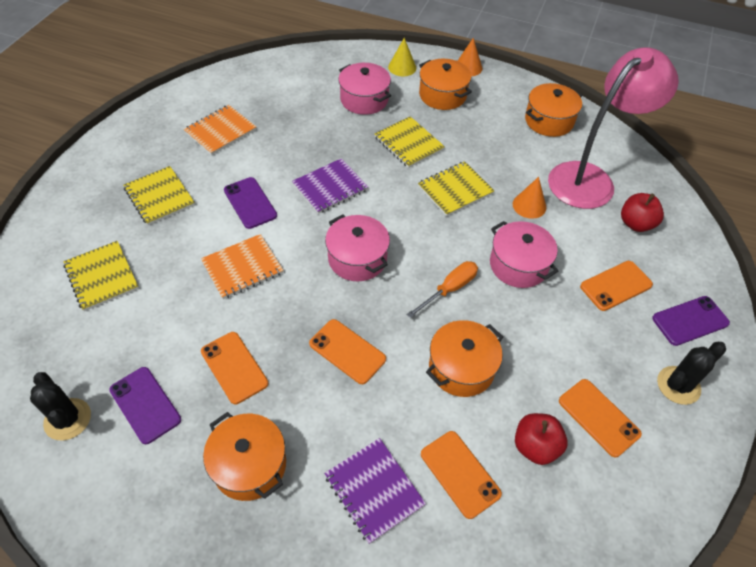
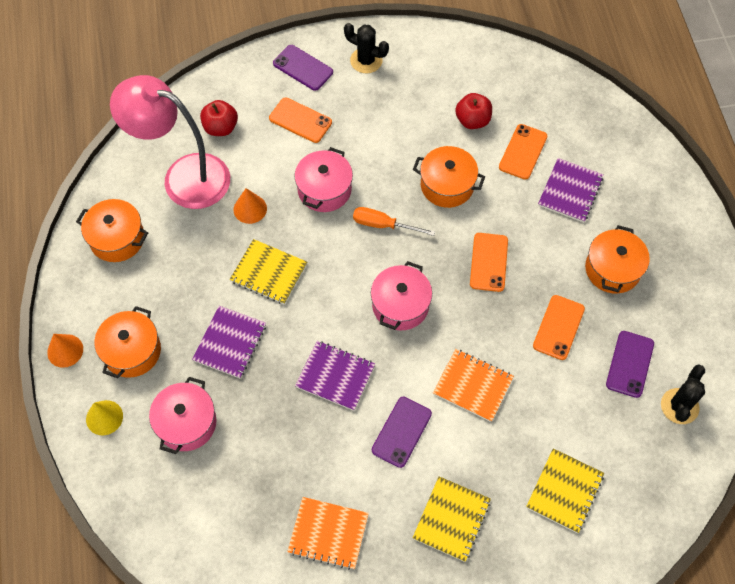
camera: 120 degrees left, 10 degrees up
yellow notebook [374,116,445,168] -> purple notebook [192,306,266,379]
orange phone [559,379,642,457] -> none

